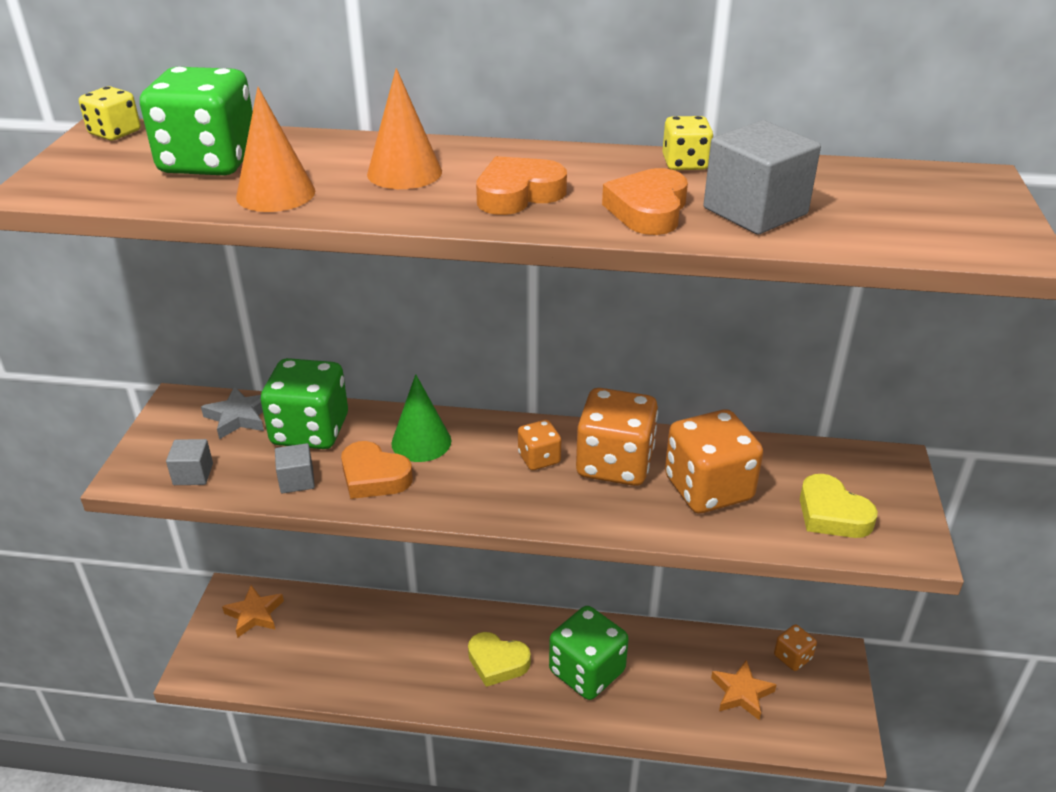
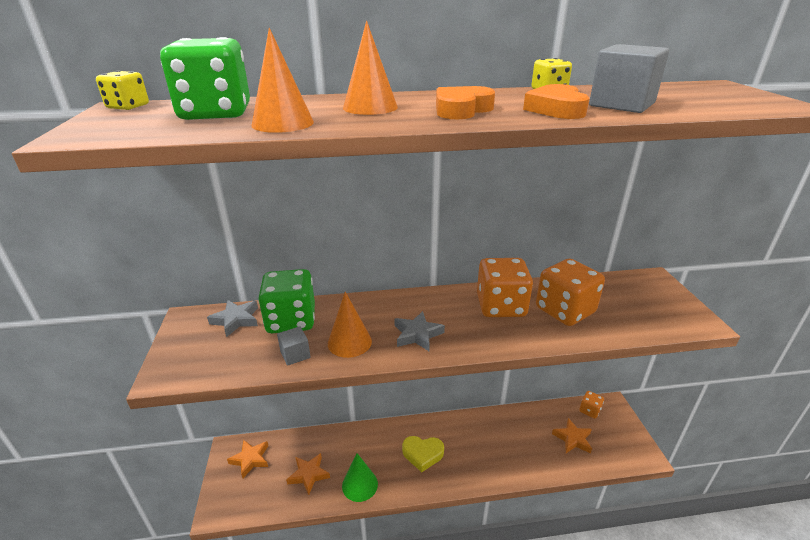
camera: 15 degrees left, 5 degrees down
grey cube [166,439,213,485] -> none
orange heart [341,441,413,499] -> orange cone [328,292,372,358]
green cone [391,374,451,462] -> green cone moved to [342,453,378,502]
orange dice [518,420,561,470] -> none
green dice [549,606,629,700] -> none
yellow heart [800,474,878,538] -> none
none -> orange star [286,453,330,495]
none -> grey star [394,311,445,351]

